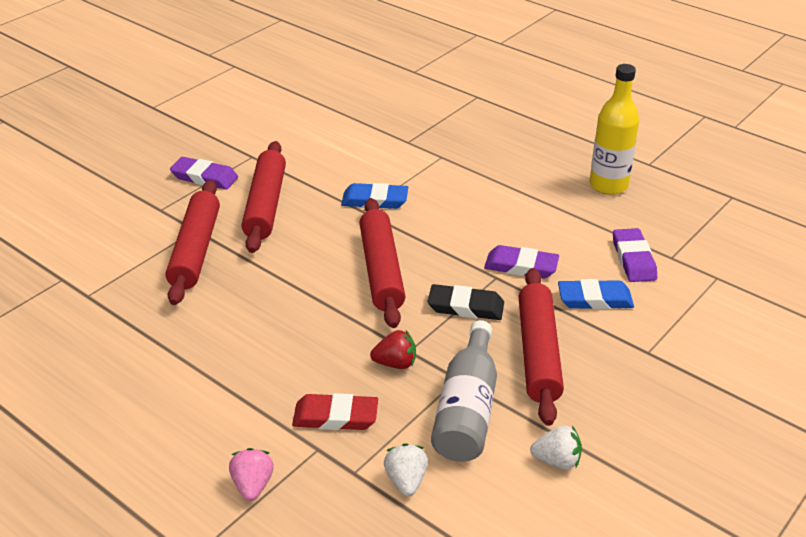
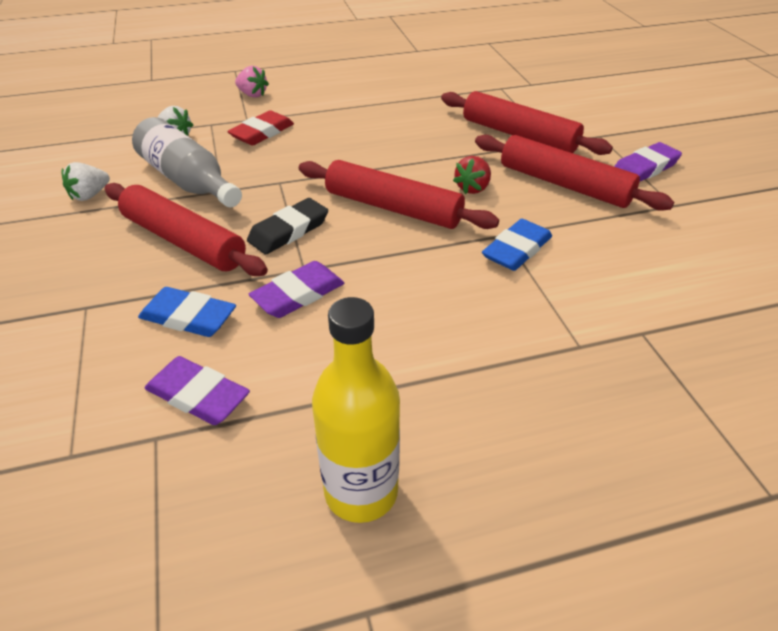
camera: 125 degrees right, 5 degrees up
red strawberry [370,330,416,369] -> red strawberry moved to [453,156,491,194]
blue eraser [558,279,634,310] -> blue eraser turned 75 degrees clockwise [138,287,236,337]

